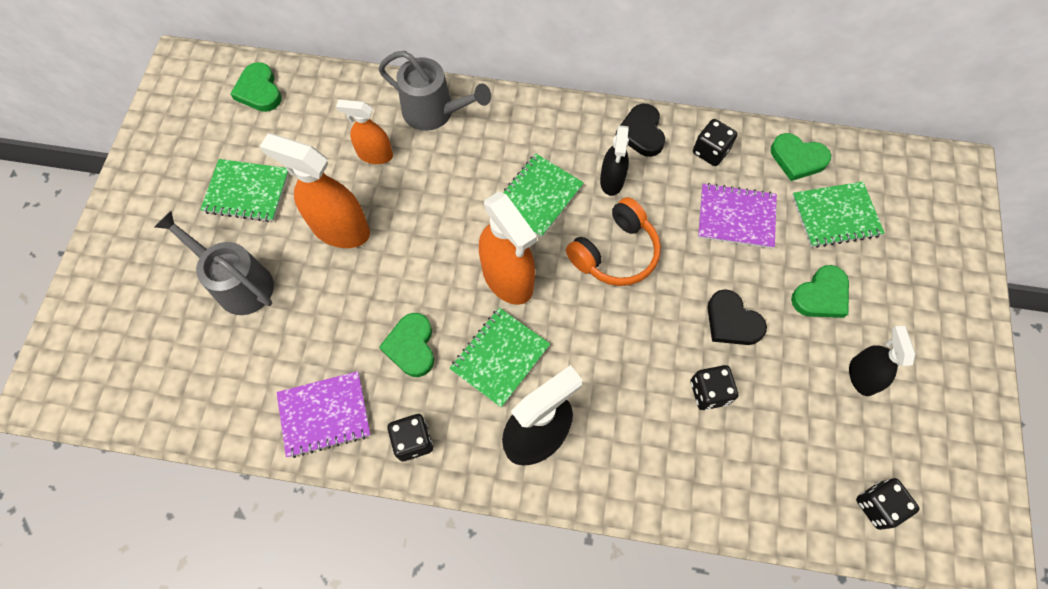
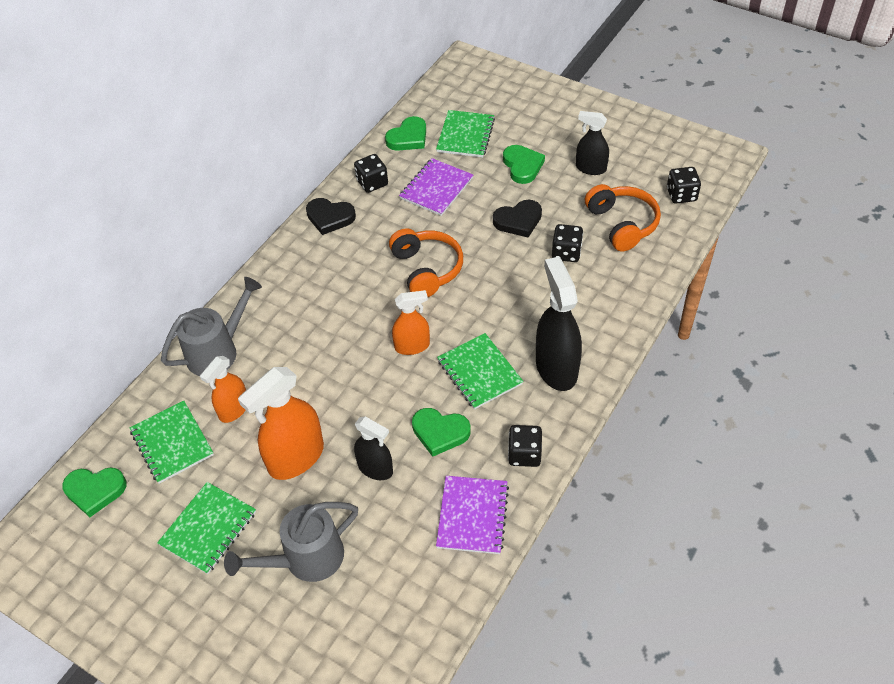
camera: 65 degrees left, 15 degrees down
orange spray bottle [479,191,537,305] -> orange spray bottle [392,290,430,355], size x0.60
green notebook [503,154,584,238] -> green notebook moved to [130,400,214,484]
black spray bottle [600,125,629,196] -> black spray bottle moved to [354,416,393,480]
none -> orange headphones [585,184,661,252]

